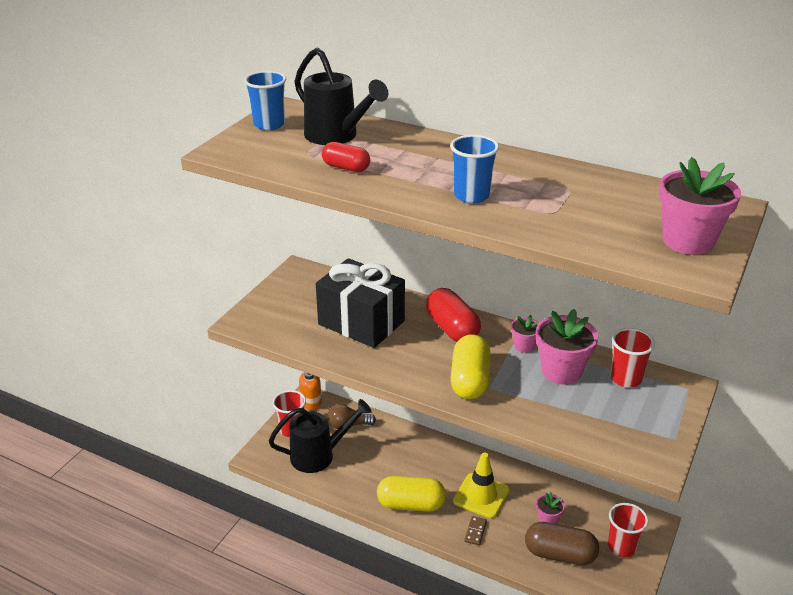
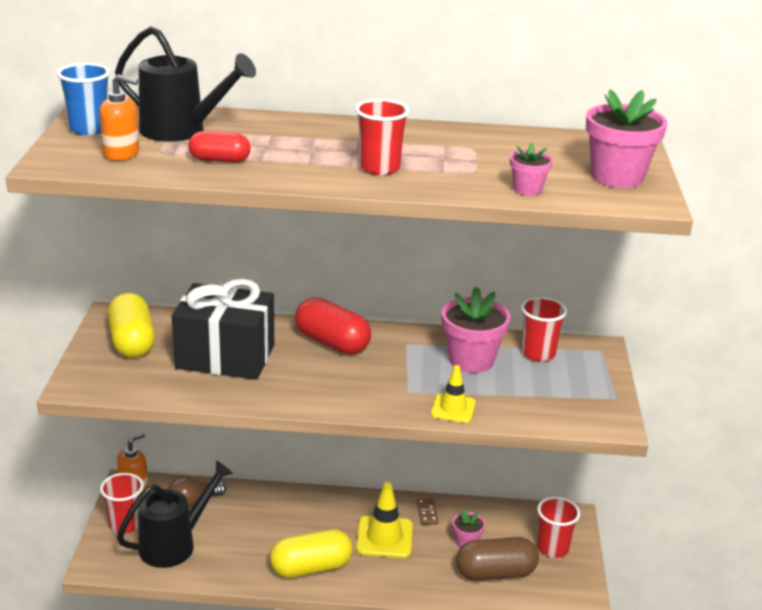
camera: 25 degrees left, 5 degrees down
blue cup [450,135,499,203] -> red cup [355,99,410,175]
yellow capsule [450,334,491,399] -> yellow capsule moved to [108,293,155,358]
brown domino [464,516,487,545] -> brown domino moved to [416,498,439,525]
pink flower pot [511,315,539,352] -> pink flower pot moved to [510,142,553,196]
none -> orange soap dispenser [99,74,139,161]
none -> yellow traffic cone [431,365,476,423]

